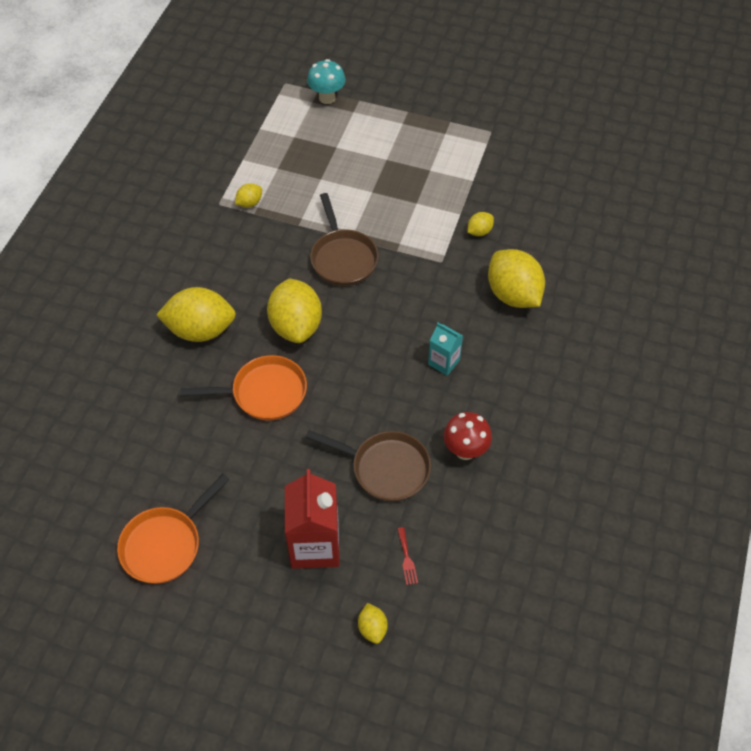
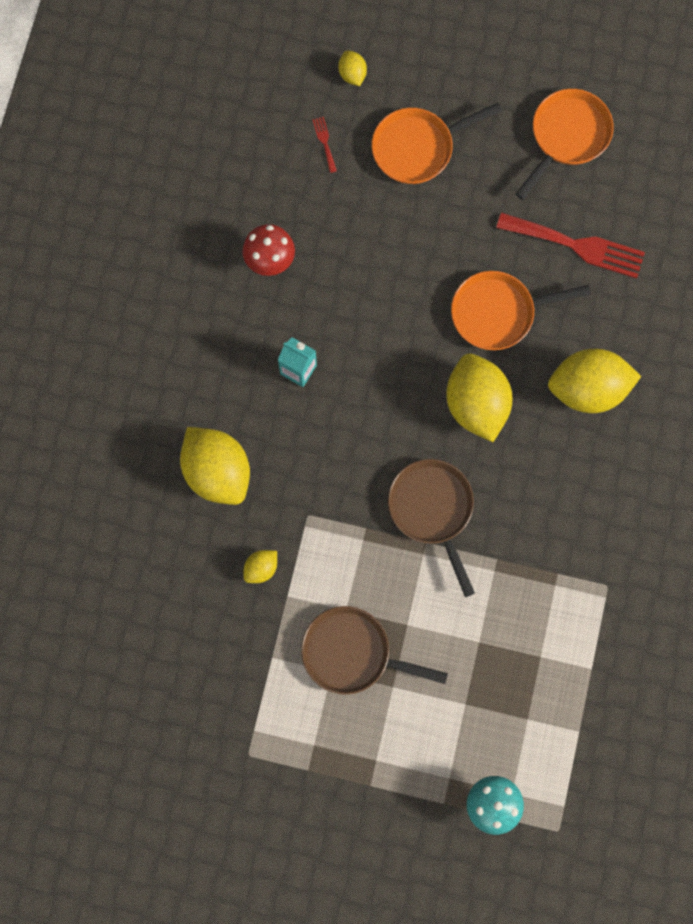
camera: 175 degrees right, 20 degrees up
yellow lemon [235,183,262,208] -> none
red carton [285,469,340,569] -> orange pan [371,103,502,184]
brown pan [305,430,431,502] -> brown pan moved to [301,606,448,695]
none -> red fork [496,212,645,279]

